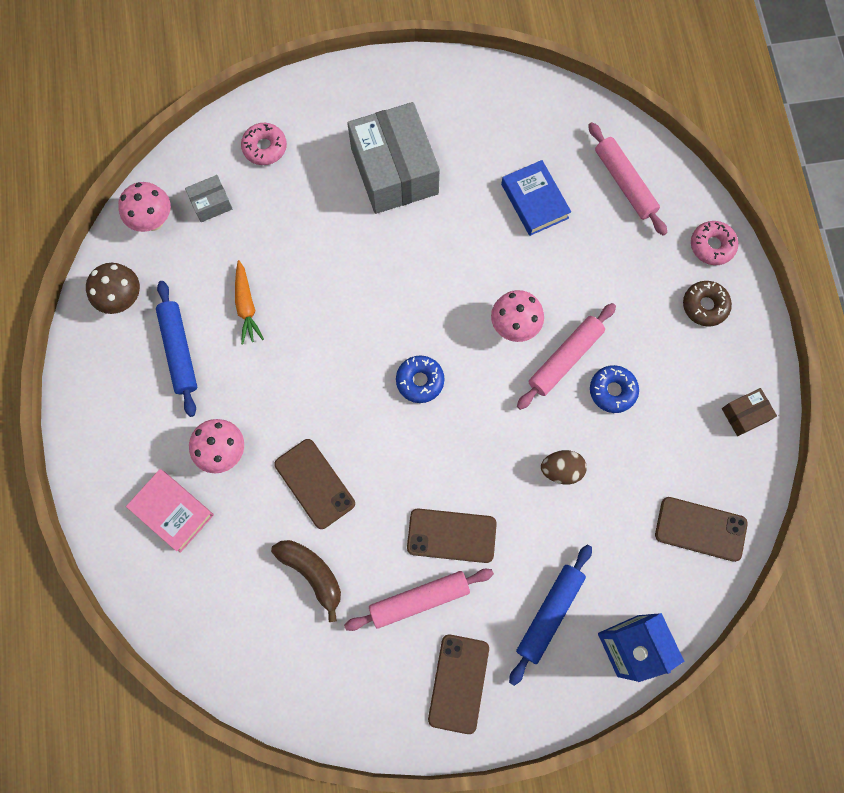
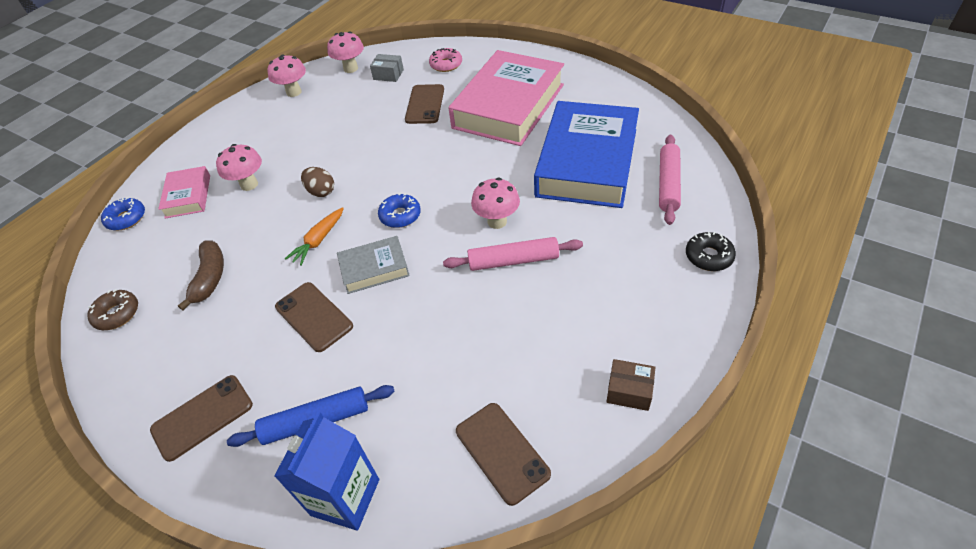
camera: 45 degrees right, 25 degrees down
brown mushroom [86,263,140,314] -> pink mushroom [267,54,306,97]
blue rolling pin [156,281,197,417] -> none
orange carrot [235,260,264,344] -> orange carrot moved to [285,207,344,266]
brown phone [274,439,355,529] -> brown phone moved to [405,84,444,124]
pink rolling pin [344,569,494,631] -> none
grey box [347,102,440,214] -> pink book [449,50,564,146]
blue book [501,160,571,236] -> blue book [534,101,639,208], size x2.13
brown egg [541,450,587,485] -> brown egg moved to [301,167,334,197]
blue donut [590,365,639,413] -> blue donut moved to [101,197,145,231]
brown donut [683,281,732,327] -> brown donut moved to [87,289,138,330]
pink donut [691,221,738,265] -> black donut [686,232,736,271]
none -> grey book [337,236,410,294]

